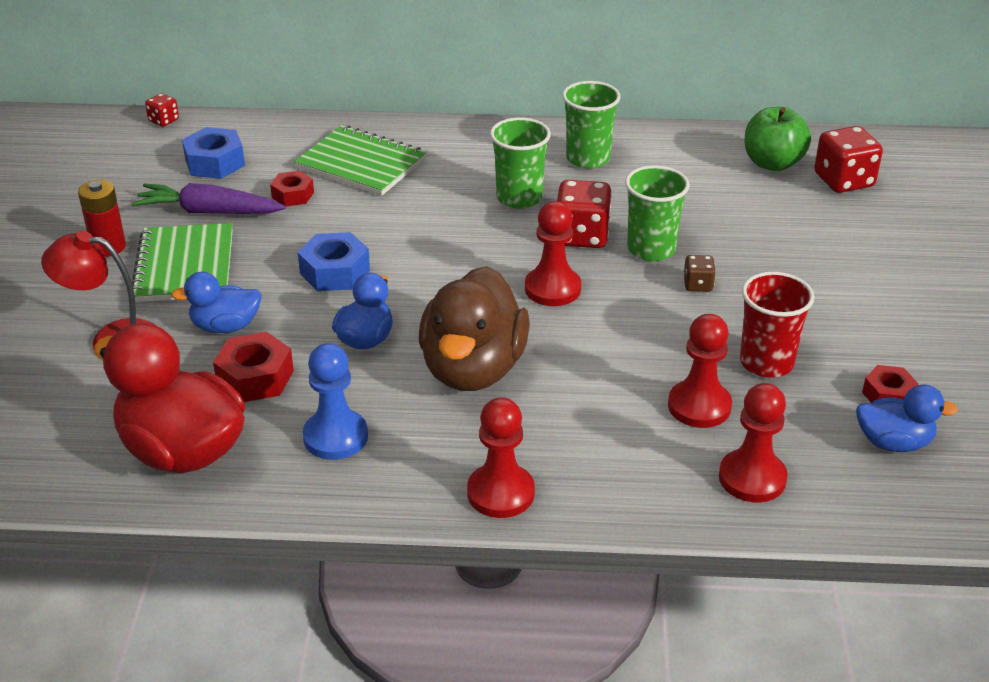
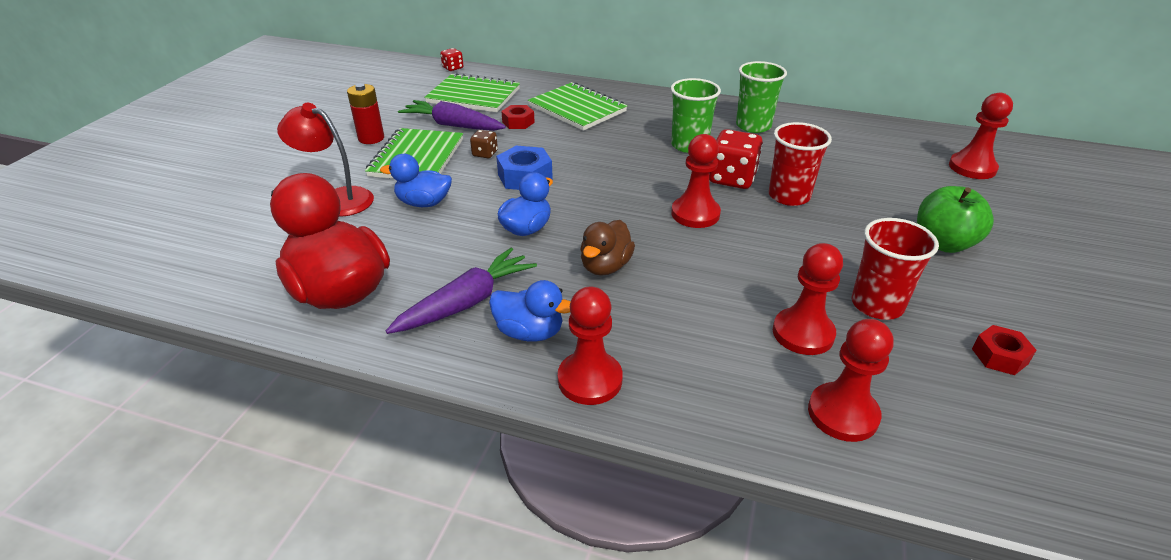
camera: 15 degrees right, 0 degrees up
blue nut [182,127,245,179] -> green notebook [424,73,520,112]
red nut [213,332,294,402] -> none
blue pawn [303,343,368,460] -> purple carrot [386,248,537,334]
brown duck [419,266,530,391] -> brown duck [580,220,635,276], size x0.54
green cup [625,165,690,261] -> red cup [769,122,832,206]
brown dice [683,255,716,292] -> brown dice moved to [470,130,498,158]
green apple [745,107,811,171] -> green apple moved to [917,186,994,253]
red dice [814,126,883,193] -> red pawn [949,93,1013,179]
blue duck [856,384,958,452] -> blue duck moved to [489,280,570,342]

